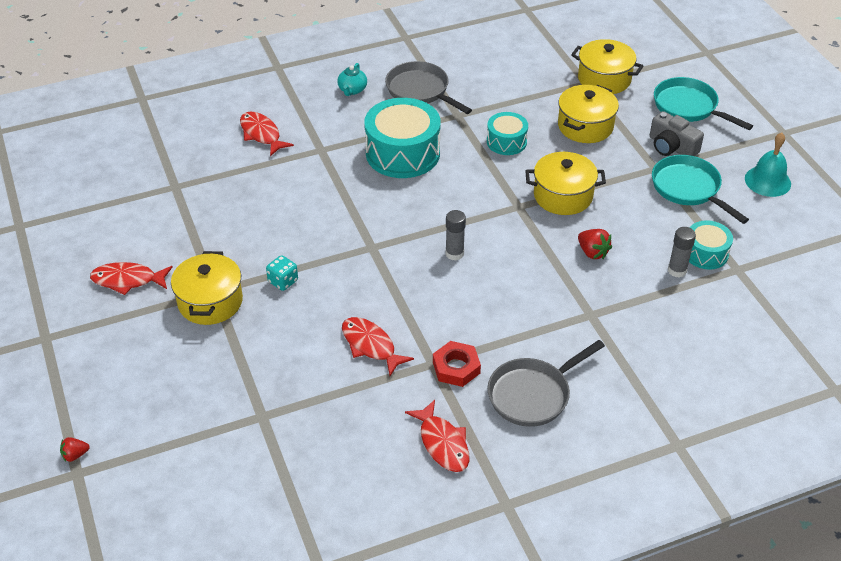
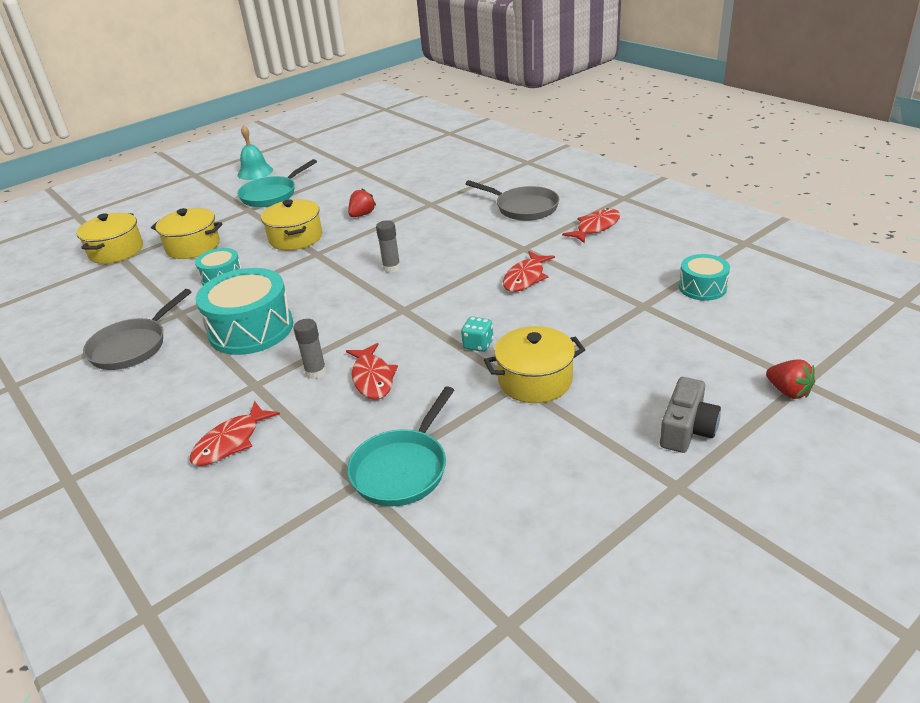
camera: 105 degrees left, 10 degrees down
red strawberry [60,437,90,462] -> red strawberry [766,360,815,399], size x1.52
red fish [90,262,173,295] -> red fish moved to [346,343,398,400]
turquoise teapot [337,63,367,96] -> none
red nut [433,341,481,387] -> none
grey camera [650,111,704,156] -> grey camera moved to [660,377,721,453]
turquoise pan [654,77,753,130] -> turquoise pan moved to [347,386,454,506]
grey glue stick [668,227,696,278] -> grey glue stick moved to [293,319,327,379]
turquoise drum [689,220,733,270] -> turquoise drum moved to [679,254,730,301]

